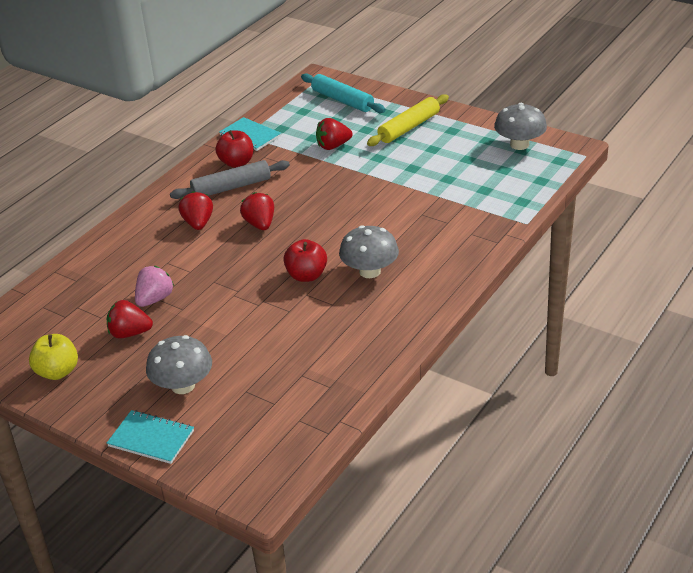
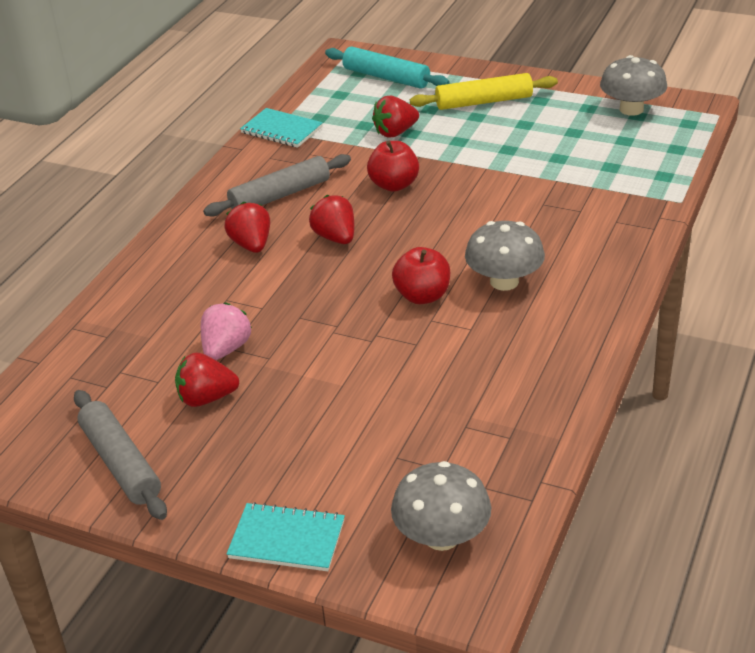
camera: 10 degrees left, 0 degrees up
yellow apple [29,334,78,380] -> grey rolling pin [74,390,167,520]
grey mushroom [146,335,212,394] -> grey mushroom moved to [391,461,491,551]
red apple [215,130,253,168] -> red apple moved to [367,141,419,192]
yellow rolling pin [367,94,449,146] -> yellow rolling pin turned 45 degrees clockwise [410,73,558,110]

